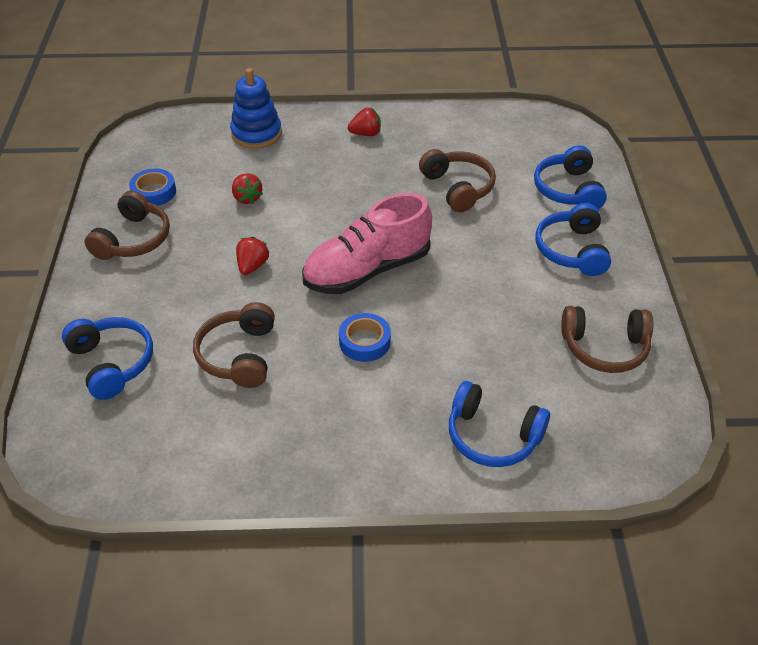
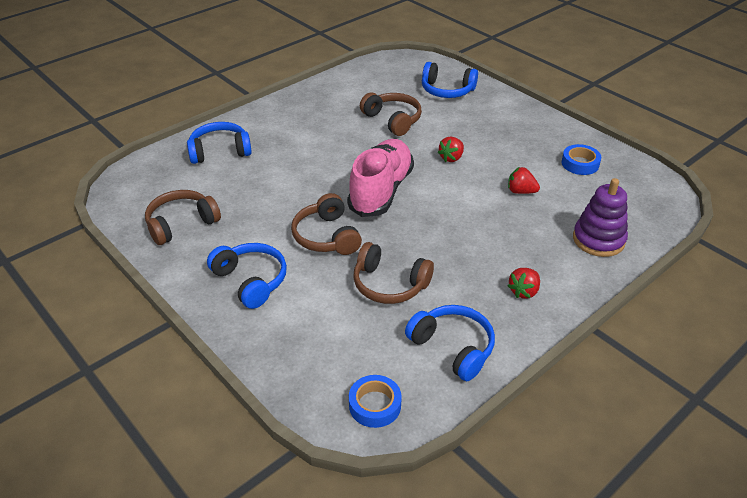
camera: 140 degrees right, 5 degrees down
brown headphones [85,191,170,260] -> brown headphones moved to [291,193,362,255]
blue stacking toy [230,68,282,149] -> purple stacking toy [573,178,628,257]
red strawberry [236,237,269,275] -> red strawberry turned 60 degrees clockwise [438,137,464,162]
blue tape [339,313,391,362] -> blue tape moved to [349,375,402,428]
blue headphones [534,145,607,209] -> blue headphones moved to [405,305,495,381]

